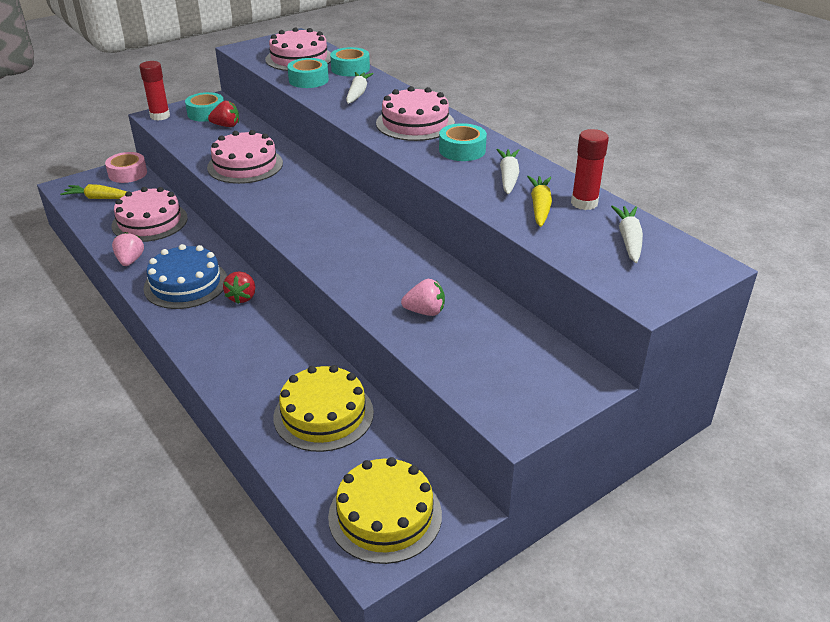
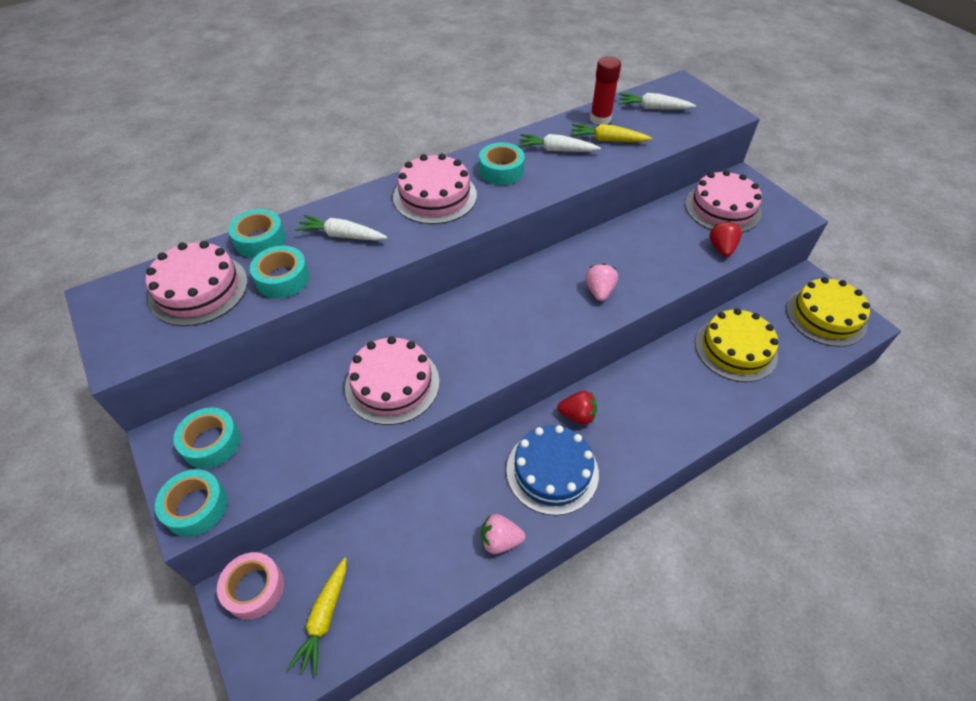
camera: 85 degrees left, 15 degrees up
pink cake [112,187,188,242] -> pink cake moved to [685,170,762,233]
red glue stick [139,61,170,121] -> turquoise tape [155,469,228,537]
red strawberry [208,101,239,127] -> red strawberry moved to [709,221,742,257]
pink strawberry [401,279,445,316] -> pink strawberry moved to [585,263,618,301]

